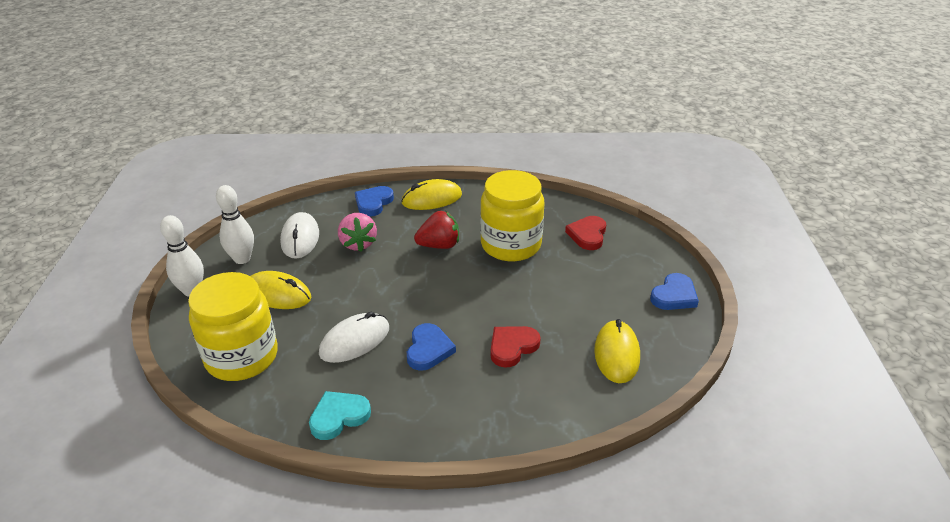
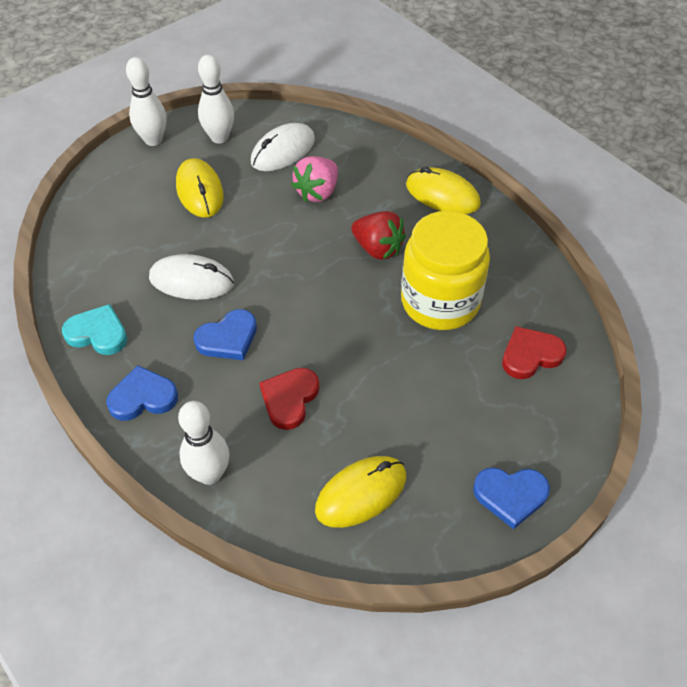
camera: 50 degrees right, 15 degrees up
yellow jar [188,272,278,381] -> none
blue heart [355,186,394,217] -> blue heart moved to [106,365,178,421]
red heart [490,326,541,368] -> red heart turned 75 degrees counterclockwise [259,368,319,430]
none -> white bowling pin [178,401,230,485]

